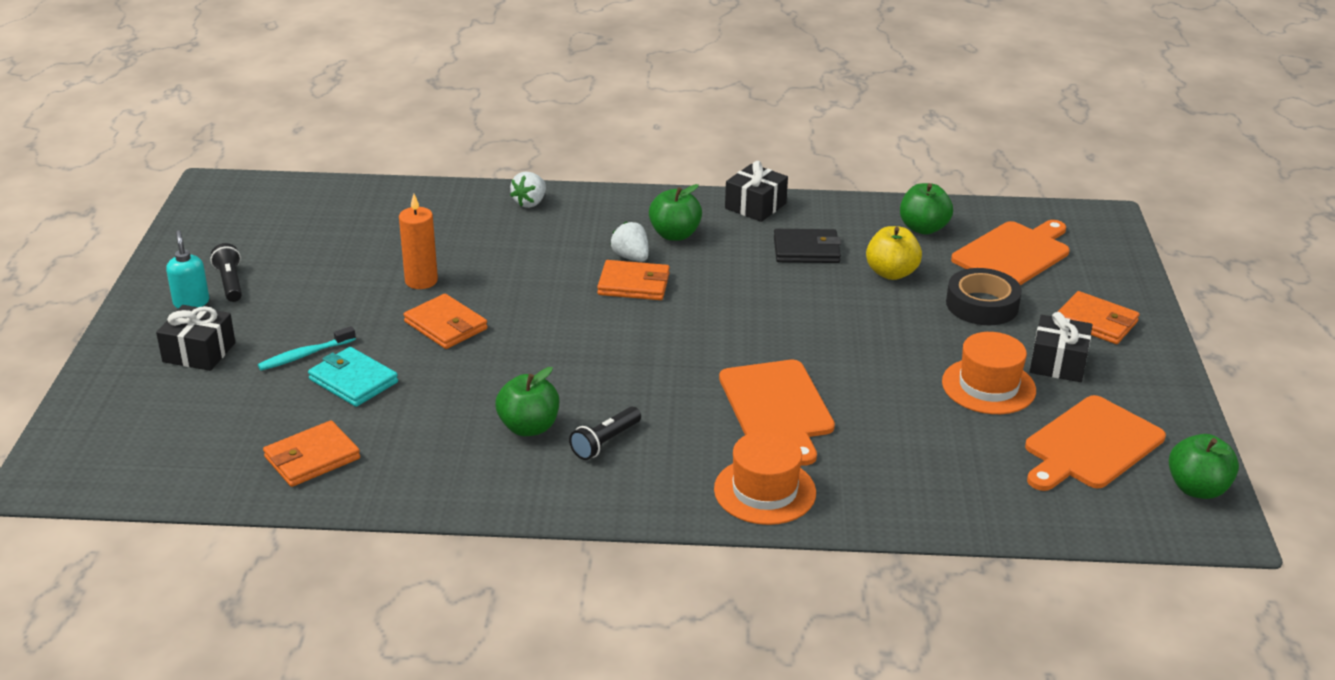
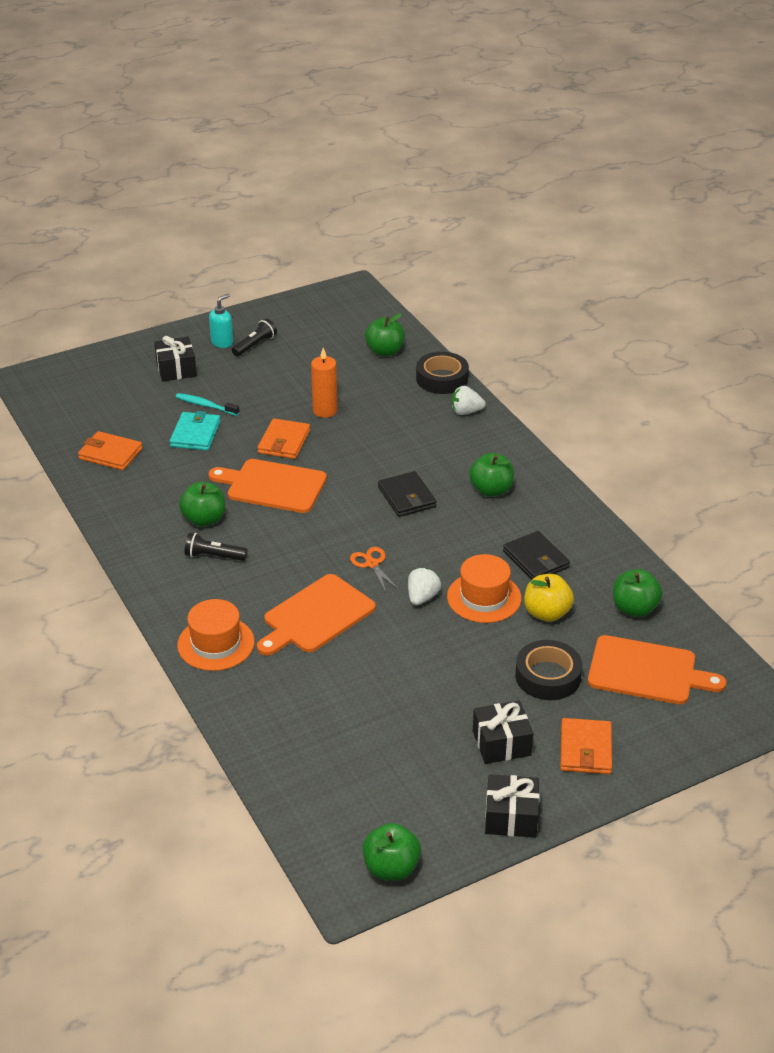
camera: 60 degrees right, 5 degrees up
orange wallet [597,260,670,300] -> black wallet [378,471,437,517]
white strawberry [610,221,649,262] -> white strawberry moved to [408,568,441,605]
black gift [725,161,788,222] -> black gift moved to [485,774,540,838]
orange hat [942,332,1036,414] -> orange hat moved to [447,554,521,623]
orange cutting board [1025,395,1166,491] -> orange cutting board moved to [208,459,327,513]
none -> orange scissors [350,547,399,592]
none -> green apple [365,313,405,356]
none -> black tape [416,352,469,394]

